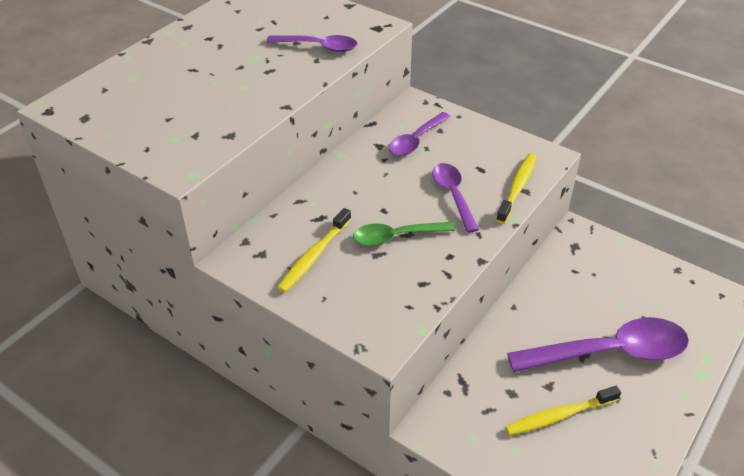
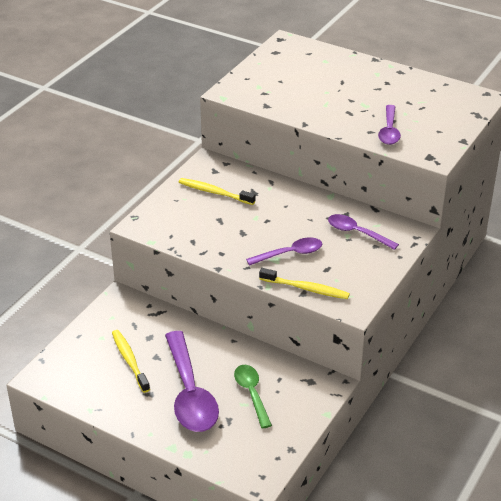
camera: 85 degrees right, 5 degrees down
green spoon [353,222,455,246] -> green spoon moved to [234,365,272,428]

